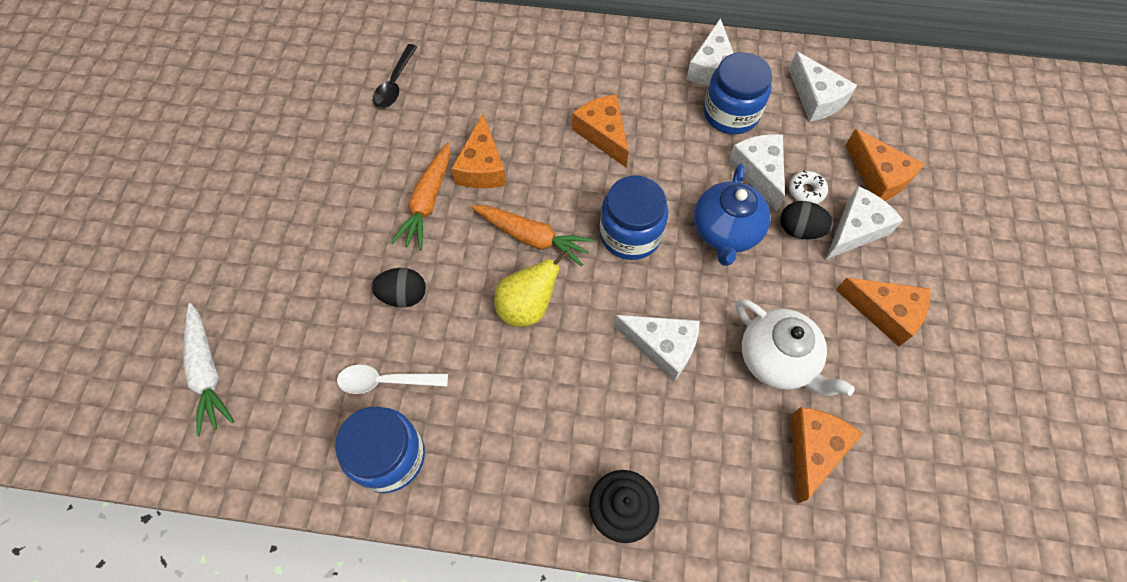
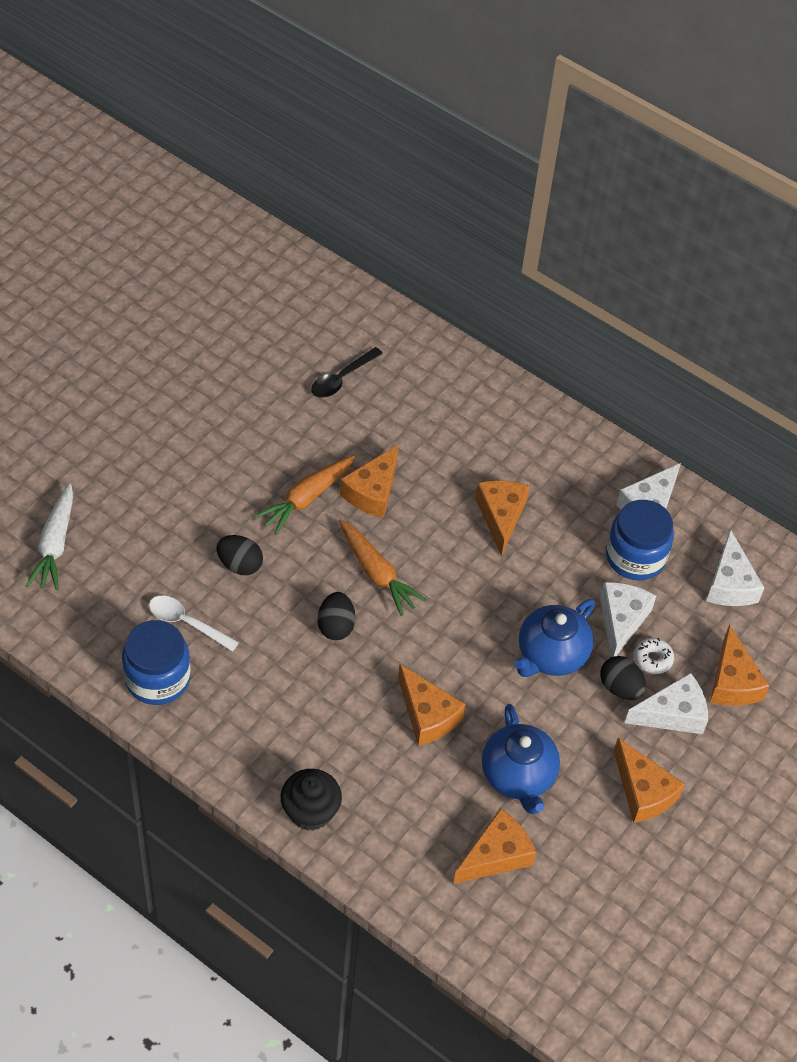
camera: 25 degrees right, 10 degrees down
yellow pear [494,250,570,327] -> black egg [318,592,355,640]
blue jar [600,176,668,260] -> none
white cheese [614,315,700,381] -> orange cheese [398,664,466,746]
white teapot [736,299,855,396] -> blue teapot [482,704,560,814]

